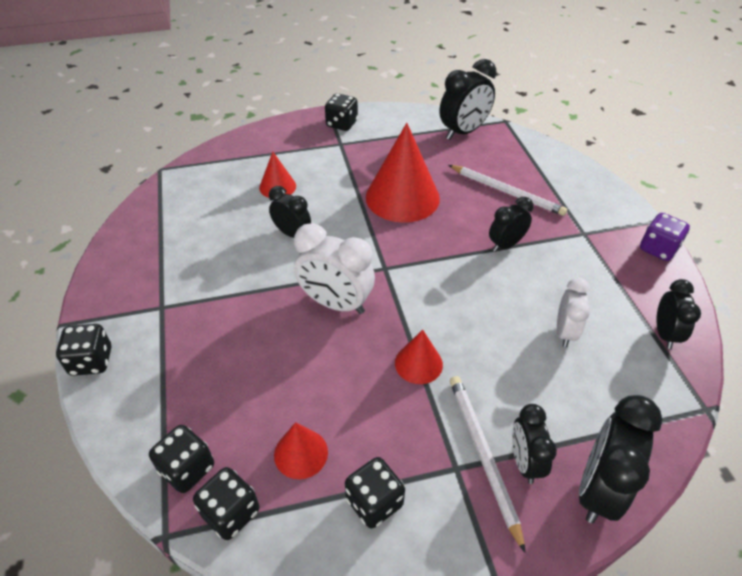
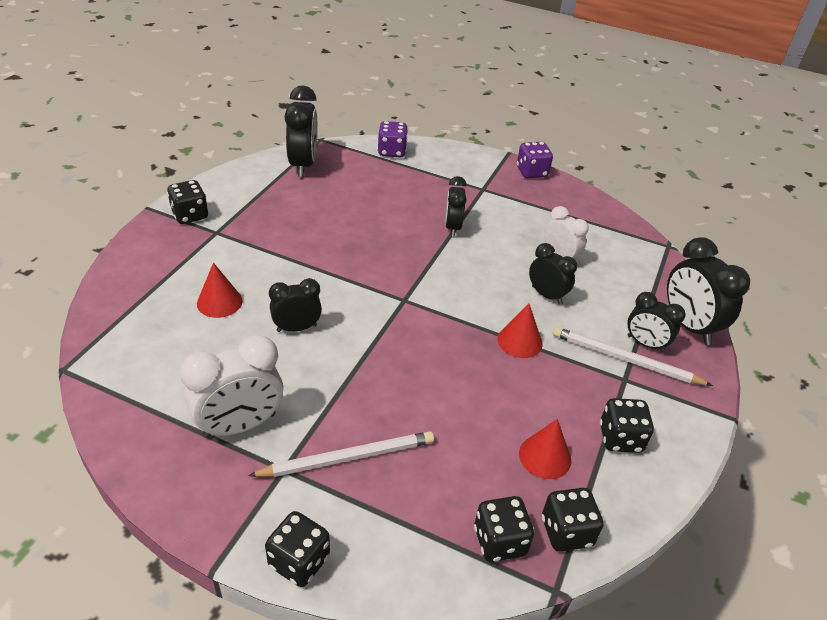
camera: 55 degrees left, 5 degrees down
white clock [294,223,375,314] -> white clock moved to [180,335,283,438]
red cone [366,123,440,223] -> none
white pencil [449,165,567,216] -> white pencil moved to [248,431,434,477]
black clock [657,279,701,349] -> black clock moved to [529,243,577,304]
none -> purple dice [377,121,408,157]

